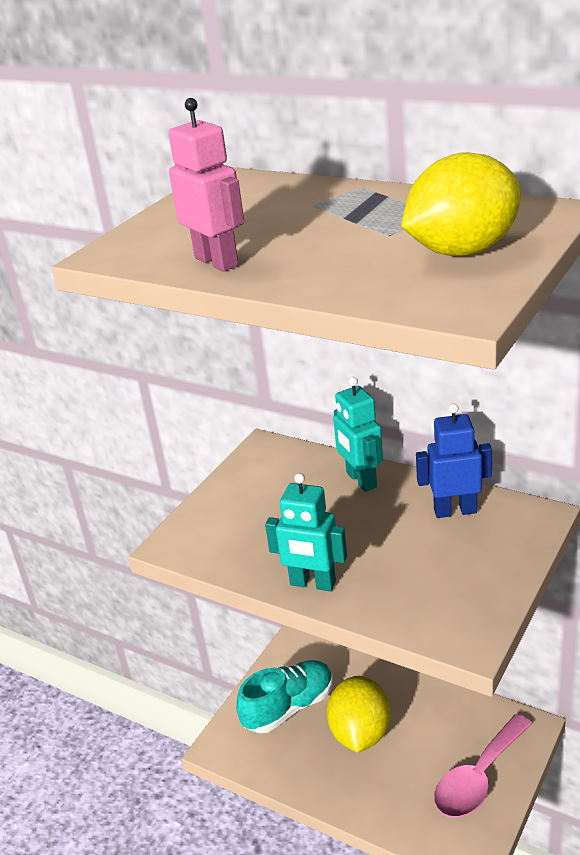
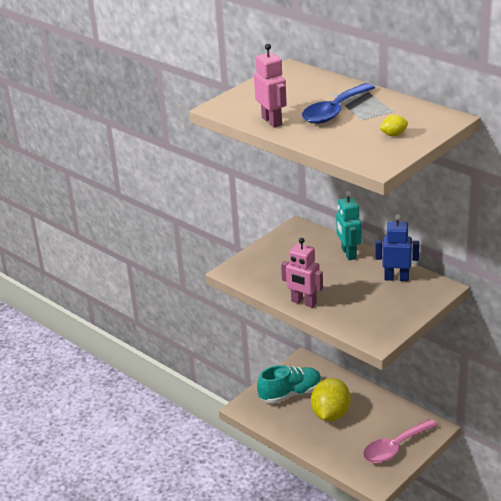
camera: 10 degrees right, 0 degrees up
turquoise robot [265,473,347,591] -> pink robot [281,238,323,308]
yellow lemon [401,152,521,256] -> yellow lemon [379,115,408,136], size x0.43
none -> blue spoon [302,83,375,124]

